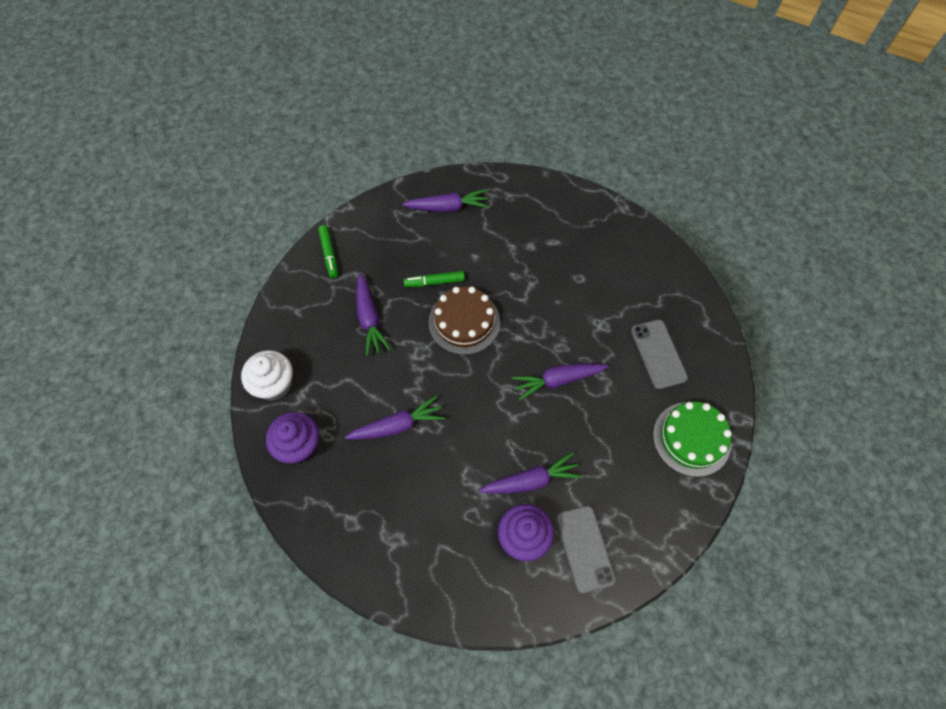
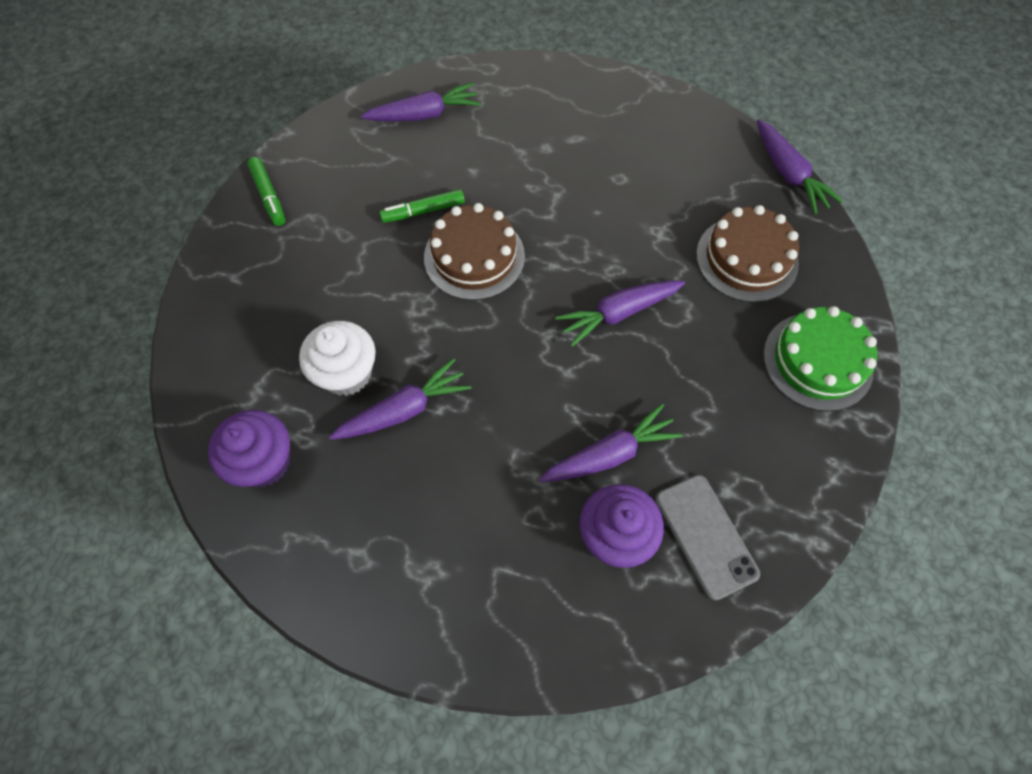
camera: 10 degrees left, 0 degrees up
white cupcake [241,350,293,401] -> white cupcake moved to [299,321,376,396]
purple carrot [356,273,391,356] -> purple carrot moved to [757,119,843,214]
grey phone [631,319,688,389] -> brown cake [696,205,799,302]

